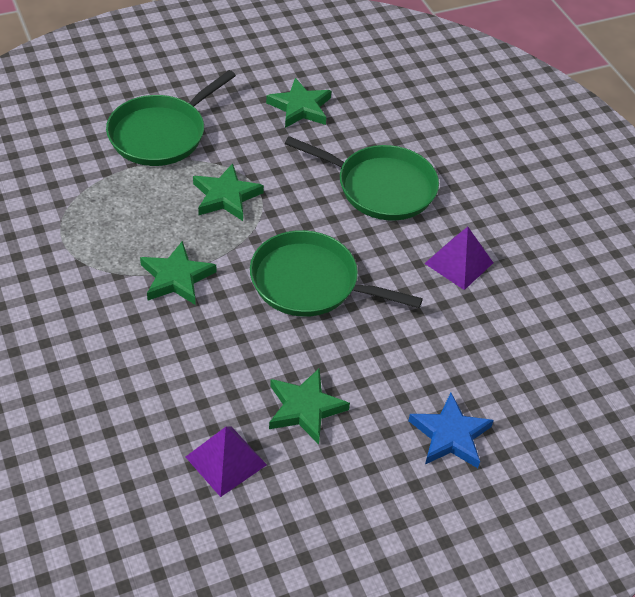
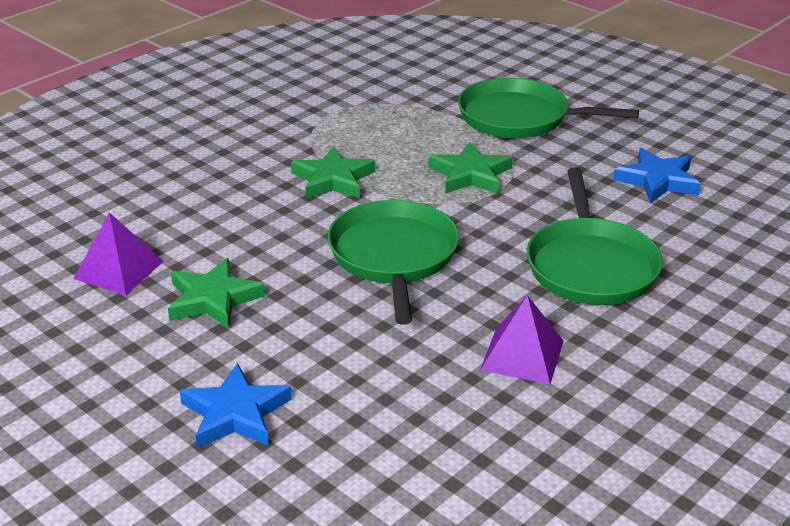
camera: 70 degrees right, 15 degrees down
green star [266,78,331,128] -> blue star [613,148,701,203]

